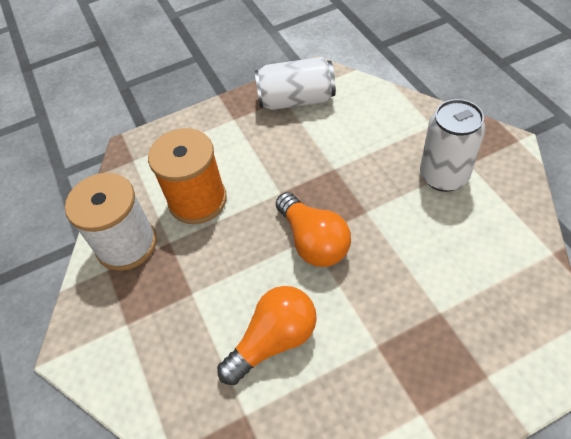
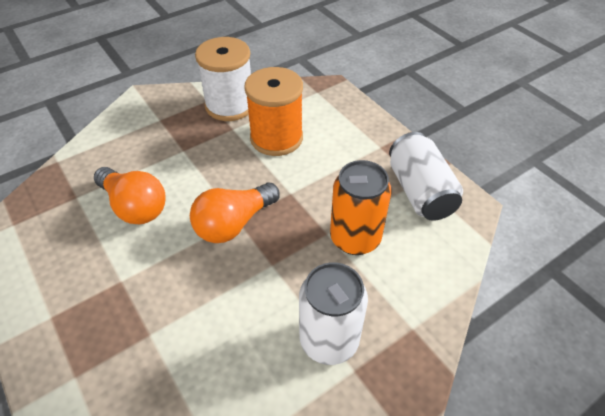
camera: 75 degrees right, 5 degrees down
none -> orange can [330,160,392,255]

